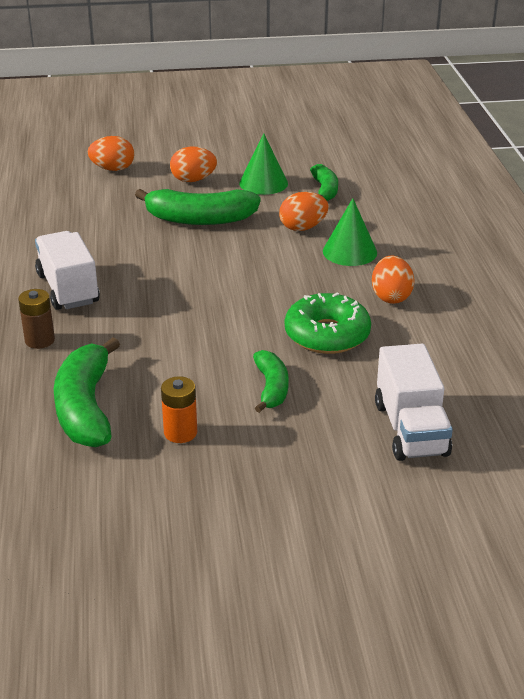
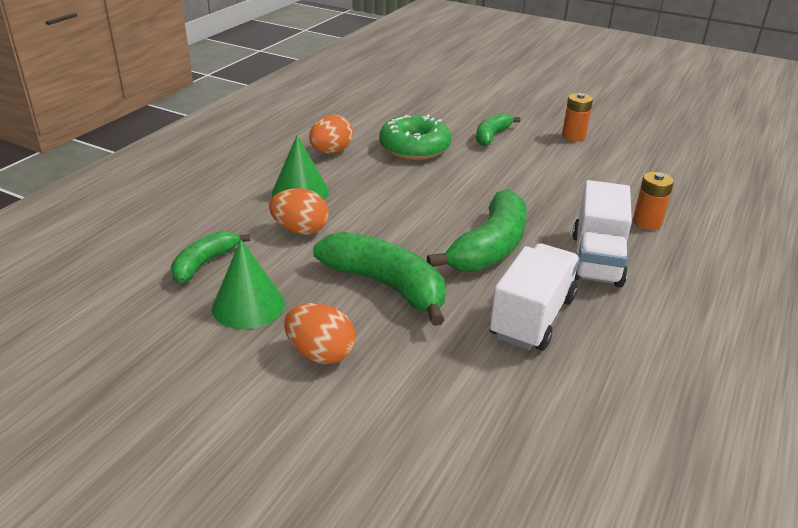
camera: 145 degrees left, 0 degrees up
brown battery [18,289,55,349] -> orange battery [633,172,674,230]
green banana [54,337,120,447] -> green banana moved to [427,189,527,272]
orange egg [88,136,134,171] -> none
white truck [375,344,453,461] -> white truck moved to [489,243,580,351]

